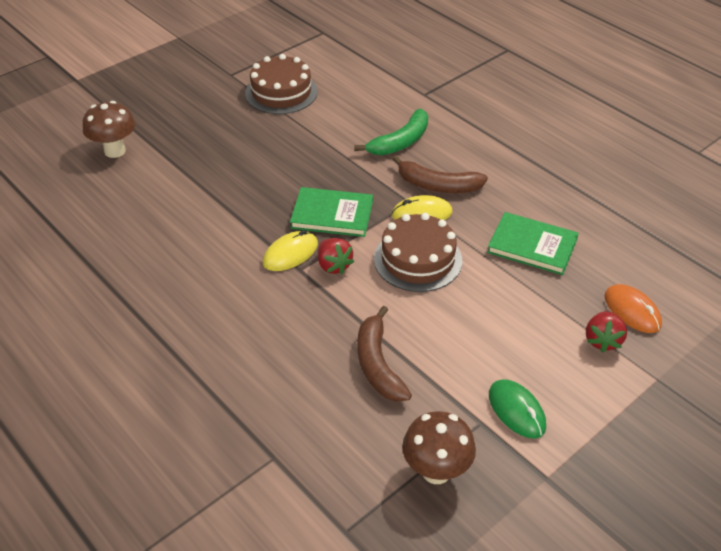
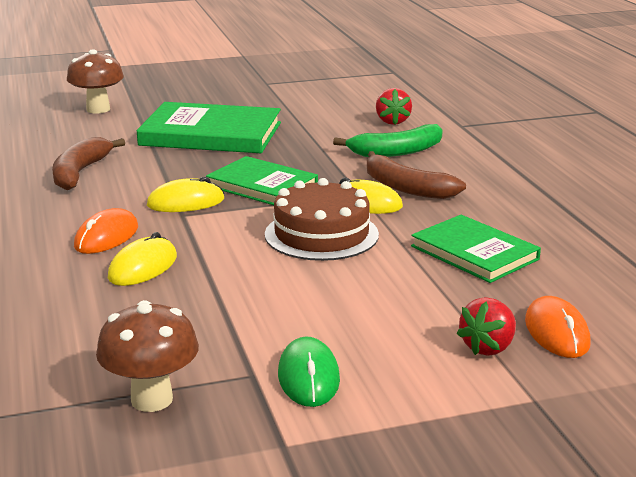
camera: 25 degrees right, 20 degrees down
brown cake [245,54,318,114] -> none
red strawberry [318,238,354,274] -> red strawberry moved to [376,88,412,125]
brown banana [357,306,412,402] -> brown banana moved to [52,137,125,190]
none -> orange mouse [74,208,138,254]
none -> yellow mouse [108,232,177,286]
none -> green book [137,102,281,153]

